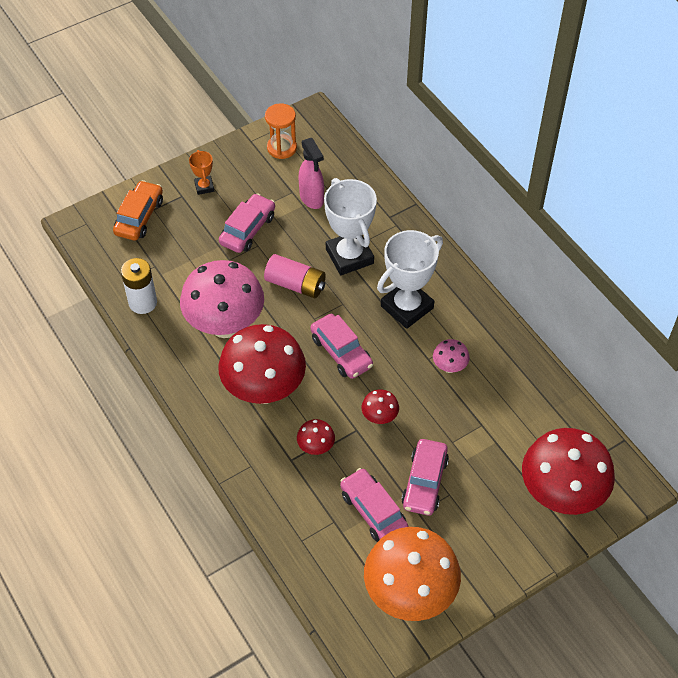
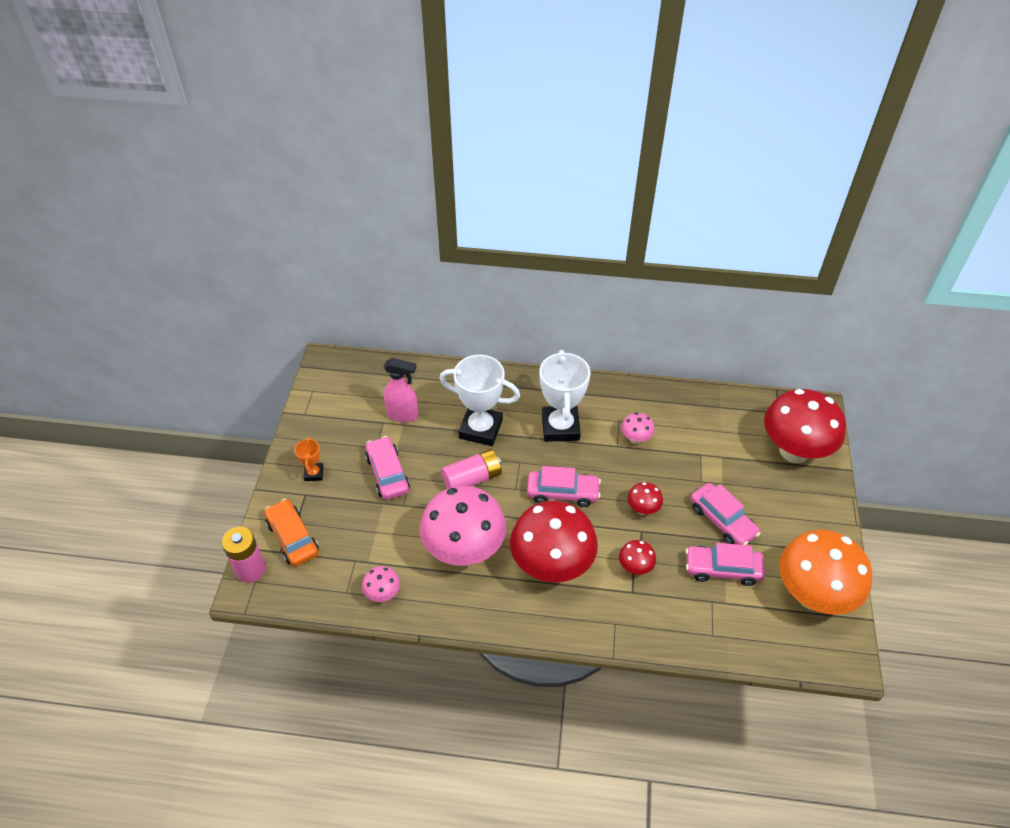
camera: 50 degrees left, 5 degrees down
white battery [121,258,157,314] -> pink mushroom [362,566,400,602]
orange trophy [189,150,214,195] -> orange trophy turned 60 degrees clockwise [295,437,323,481]
orange hourglass [265,103,297,159] -> none
none -> pink battery [222,527,266,583]

